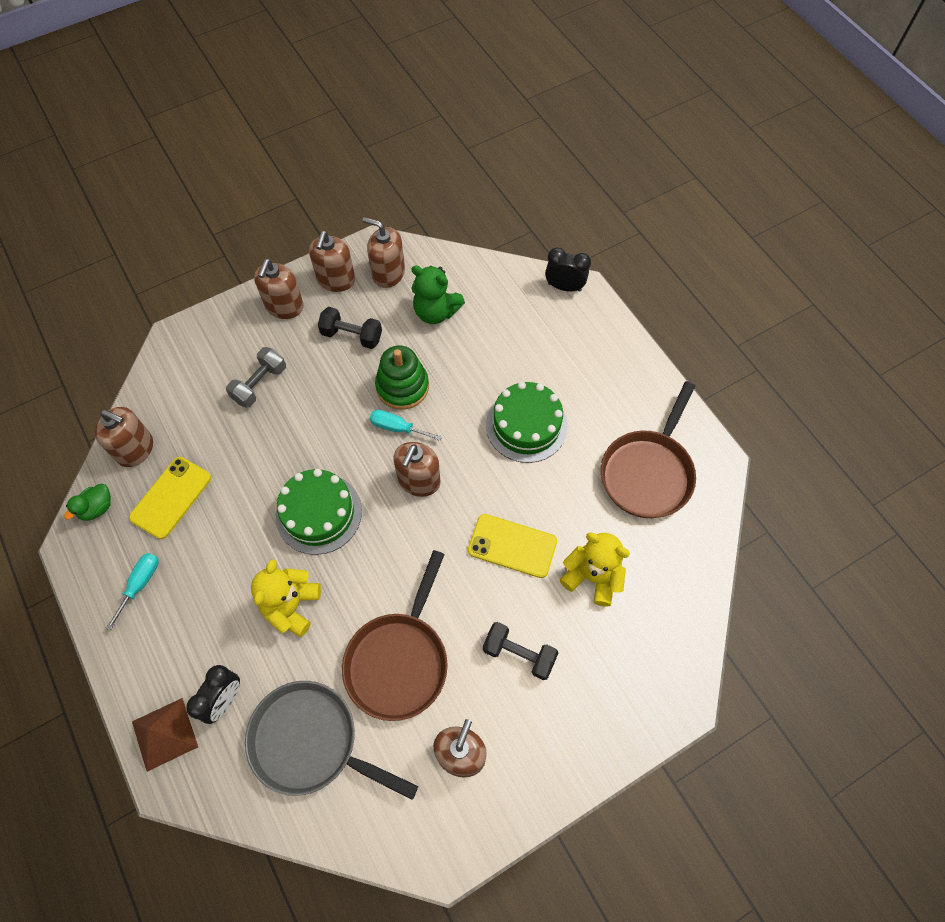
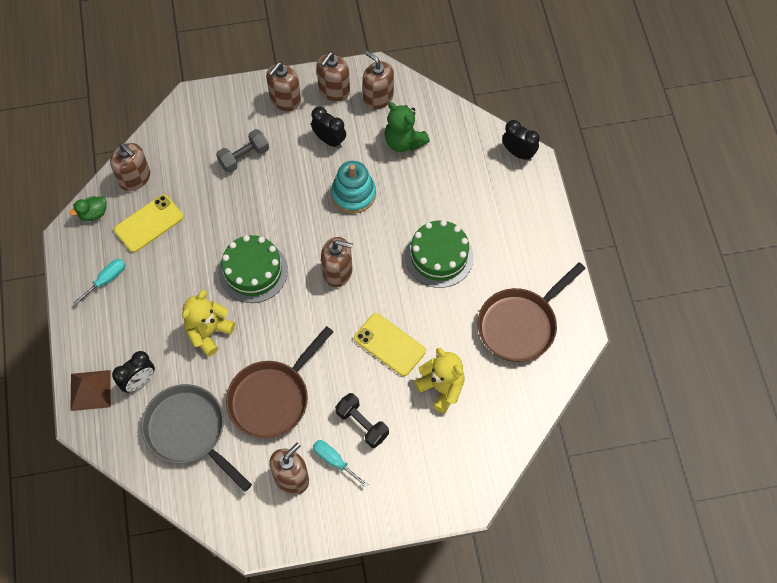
camera: 20 degrees right, 0 degrees up
black dumbbell [318,307,382,349] -> black clock [311,107,346,148]
turquoise screwdriver [370,410,442,441] -> turquoise screwdriver moved to [313,440,368,488]
green stacking toy [375,346,429,410] -> turquoise stacking toy [331,161,376,213]
brown soap dispenser [393,442,440,497] -> brown soap dispenser turned 120 degrees counterclockwise [321,237,353,287]

